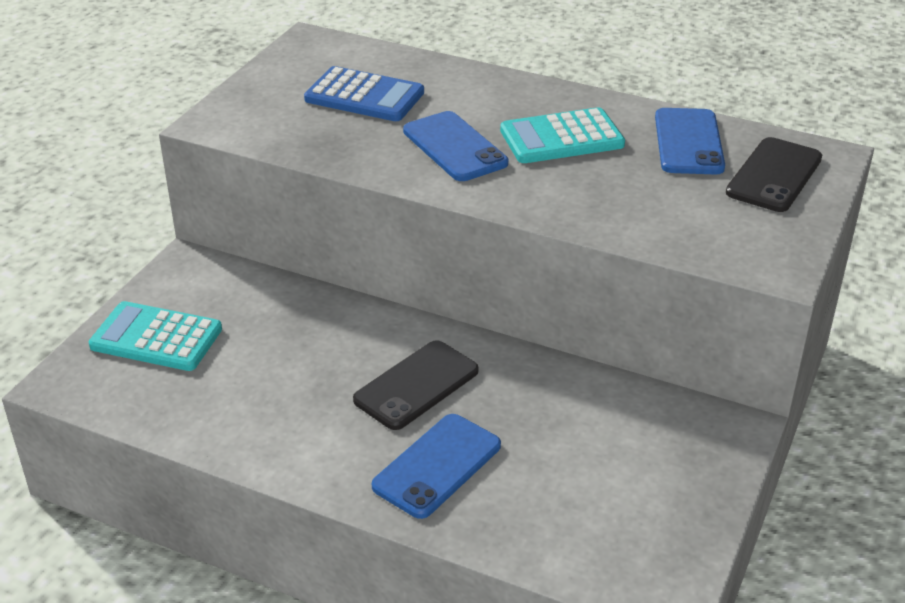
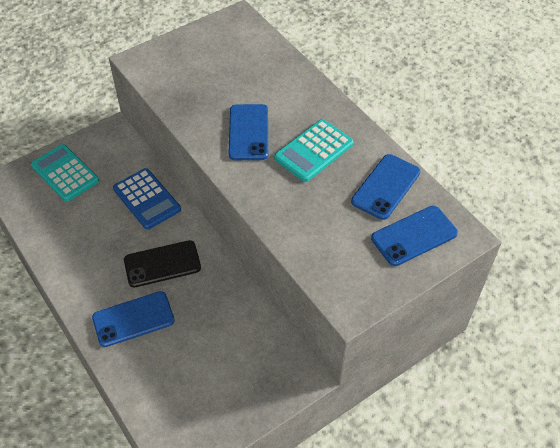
camera: 30 degrees right, 15 degrees up
blue calculator [304,66,424,121] -> blue calculator moved to [113,168,181,230]
turquoise calculator [500,107,625,163] -> turquoise calculator turned 60 degrees counterclockwise [274,119,354,182]
black phone [726,137,822,212] -> blue phone [371,206,458,266]

